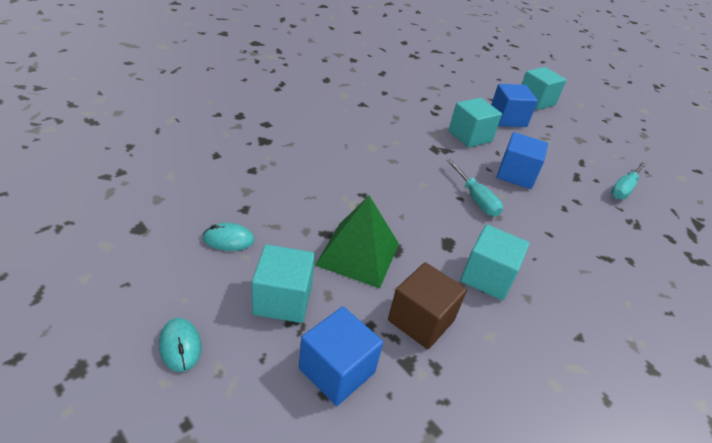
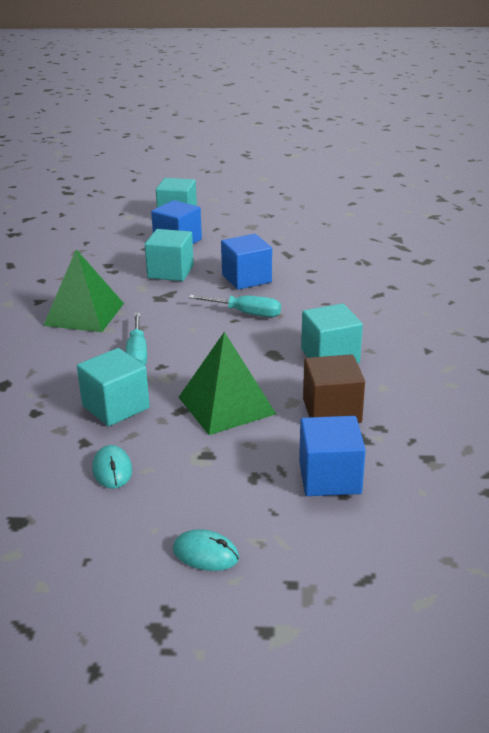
camera: 40 degrees left, 10 degrees down
turquoise mouse [203,223,254,251] -> turquoise mouse turned 60 degrees counterclockwise [92,445,132,489]
turquoise cube [252,244,315,323] -> turquoise cube moved to [77,348,150,426]
turquoise screwdriver [611,162,646,199] -> turquoise screwdriver moved to [126,313,147,366]
none -> green pyramid [43,249,124,332]

